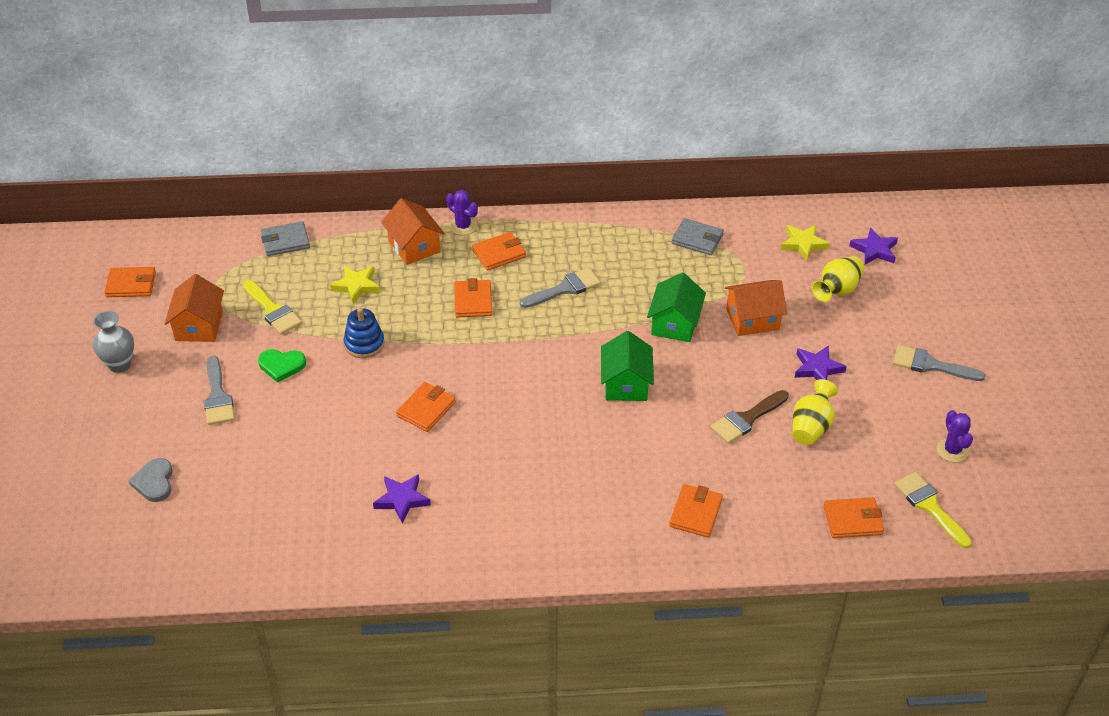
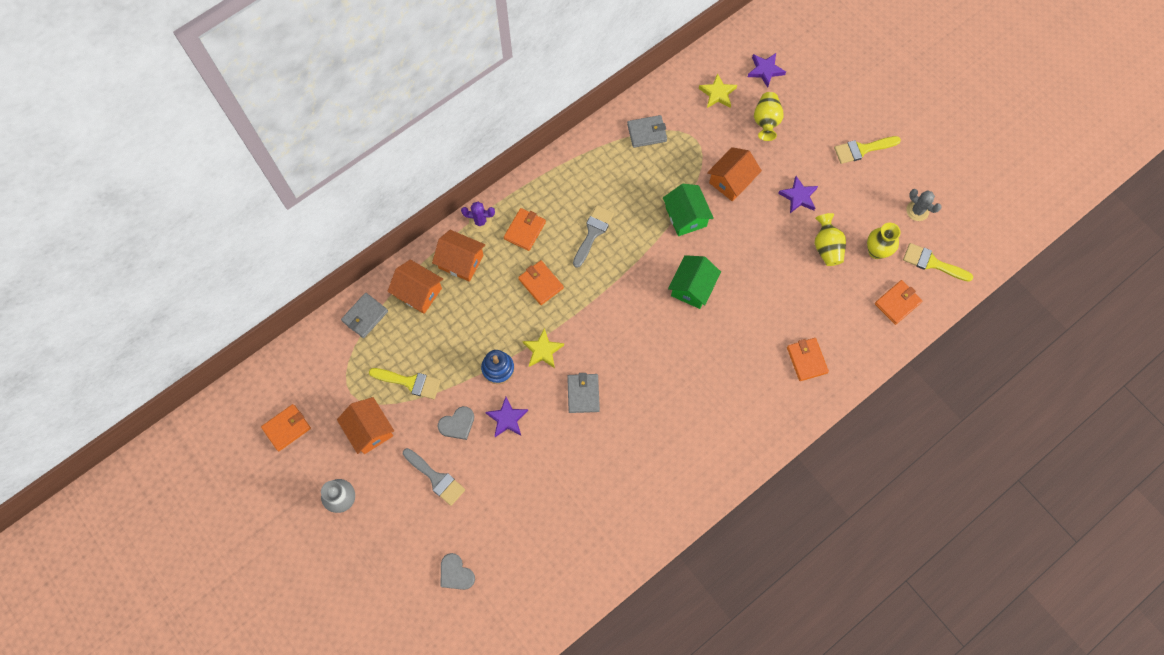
camera: 35 degrees left, 25 degrees up
green heart [258,349,306,383] -> grey heart [438,406,474,440]
yellow star [330,266,380,304] -> yellow star moved to [523,328,564,368]
purple star [373,474,431,524] -> purple star moved to [485,397,528,437]
orange wallet [396,382,456,432] -> grey wallet [567,373,600,413]
green house [601,331,654,401] -> green house turned 60 degrees clockwise [668,255,721,309]
brown brush [711,390,789,444] -> none
grey brush [893,345,985,381] -> yellow brush [834,136,901,164]
purple cactus [937,410,973,462] -> grey cactus [906,189,942,221]
none -> orange house [388,260,443,314]
none -> yellow vase [867,223,901,259]

